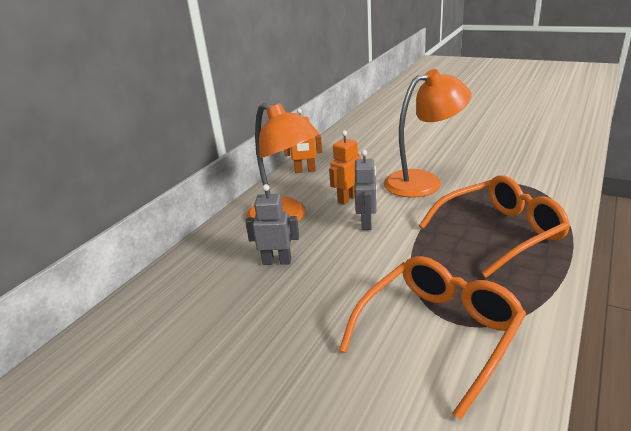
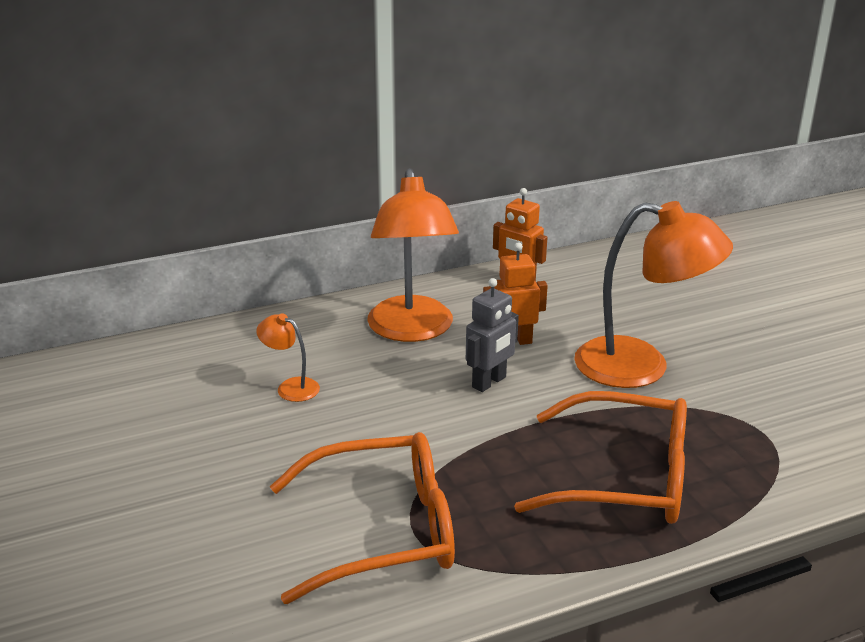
camera: 35 degrees right, 0 degrees up
grey robot [245,184,299,265] -> none
none -> orange lamp [256,313,320,402]

